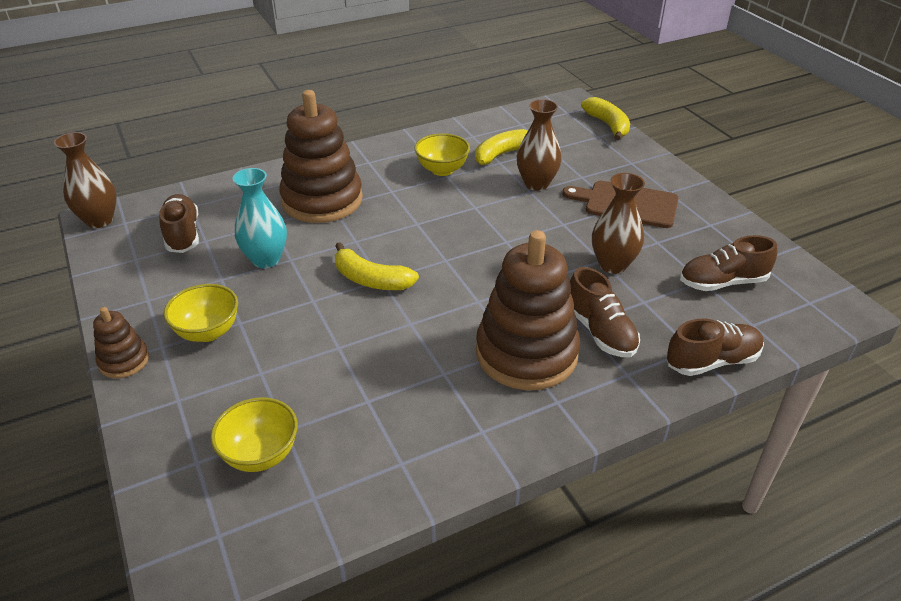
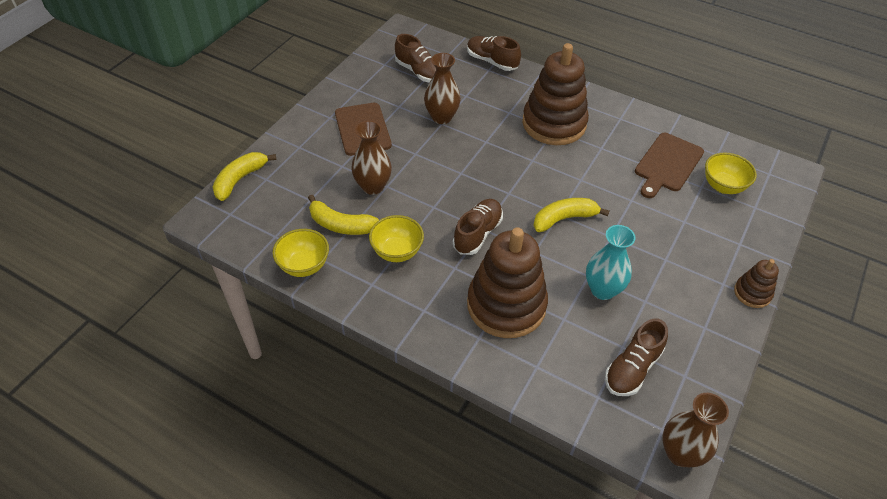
camera: 125 degrees left, 10 degrees up
yellow bowl [164,284,238,342] -> yellow bowl moved to [273,229,329,277]
yellow banana [335,242,419,290] -> yellow banana turned 105 degrees counterclockwise [533,198,609,232]
brown shoe [570,267,640,357] -> brown shoe moved to [453,199,503,255]
none -> brown cutting board [635,133,704,198]

